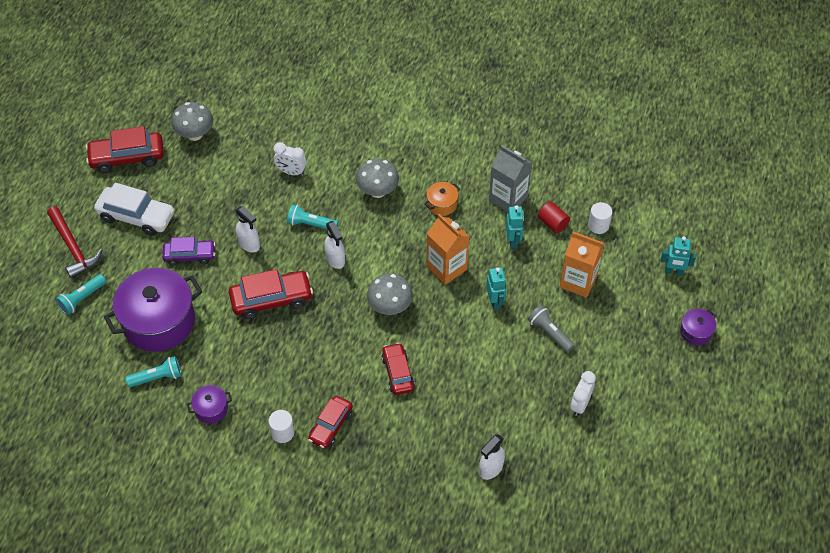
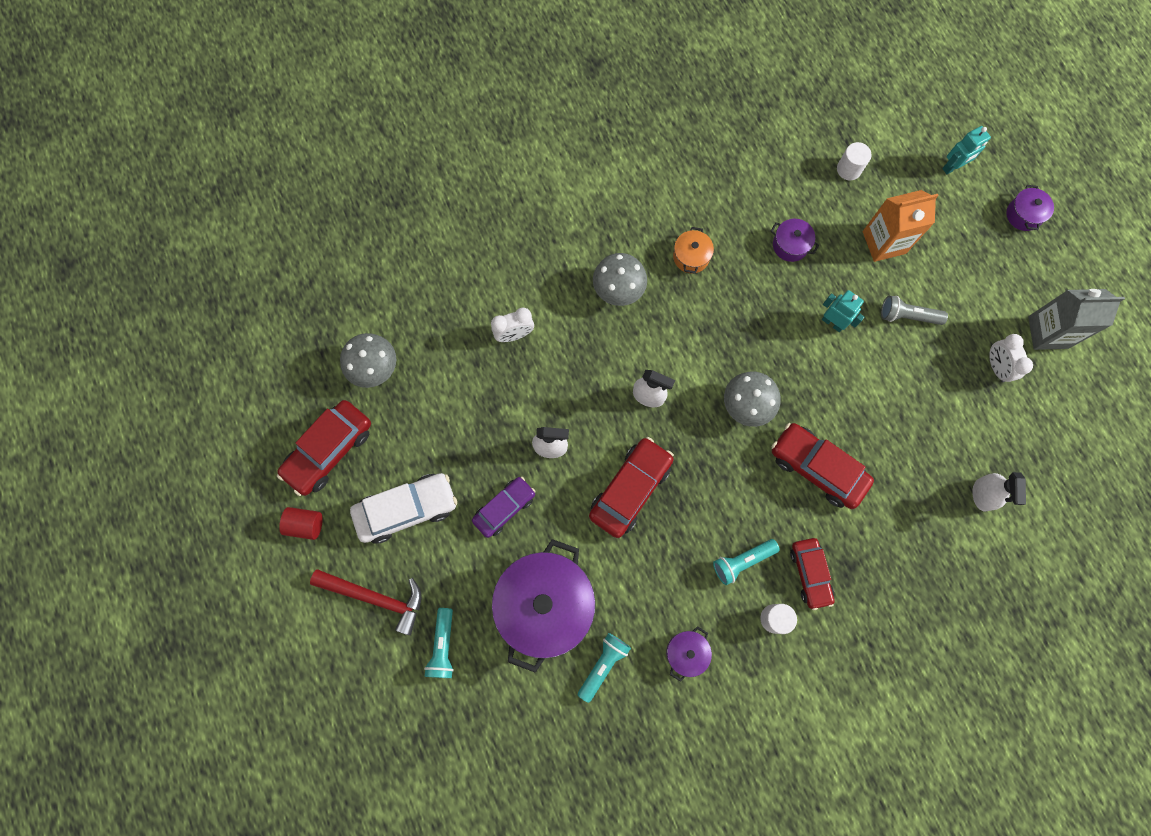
camera: 40 degrees left, 20 degrees up
turquoise flashlight [287,204,338,230] -> turquoise flashlight moved to [713,539,780,585]
red car [381,343,415,395] -> red car [772,423,874,509], size x1.52
orange carton [427,214,470,285] -> none
grey carton [489,145,532,212] -> grey carton moved to [1028,289,1125,350]
turquoise robot [506,205,524,248] -> purple pot [770,219,819,262]
red cylinder [538,202,570,233] -> red cylinder moved to [279,507,323,540]

